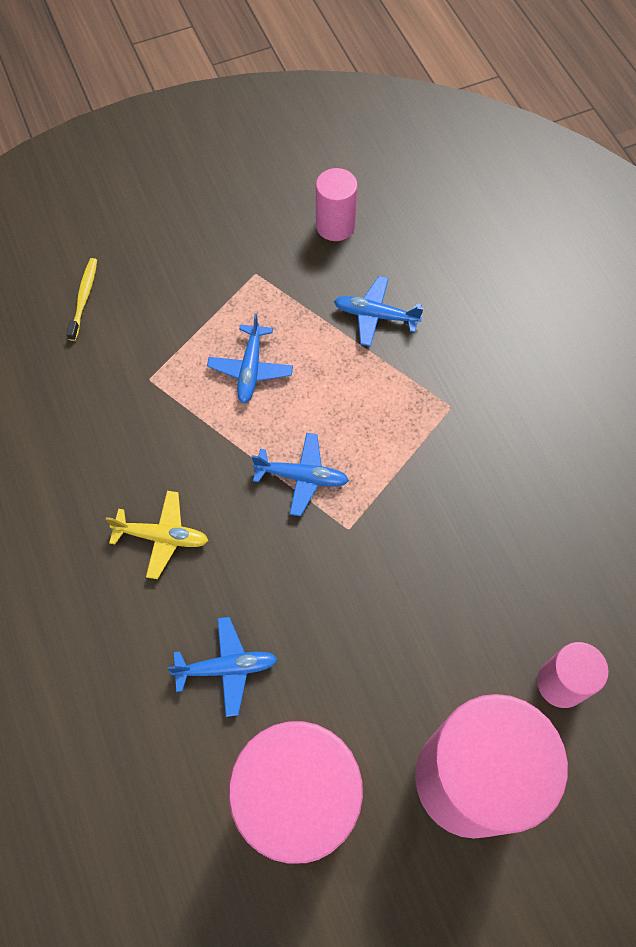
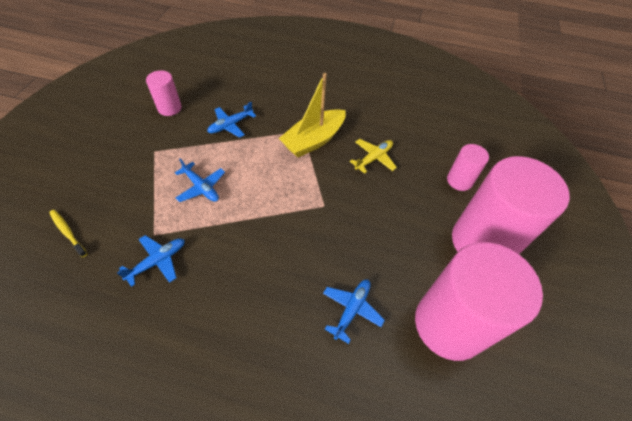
camera: 55 degrees left, 10 degrees down
yellow plane [106,491,209,579] -> yellow plane moved to [350,139,397,174]
blue plane [252,433,349,516] -> blue plane moved to [117,235,185,287]
none -> yellow boat [279,73,346,158]

